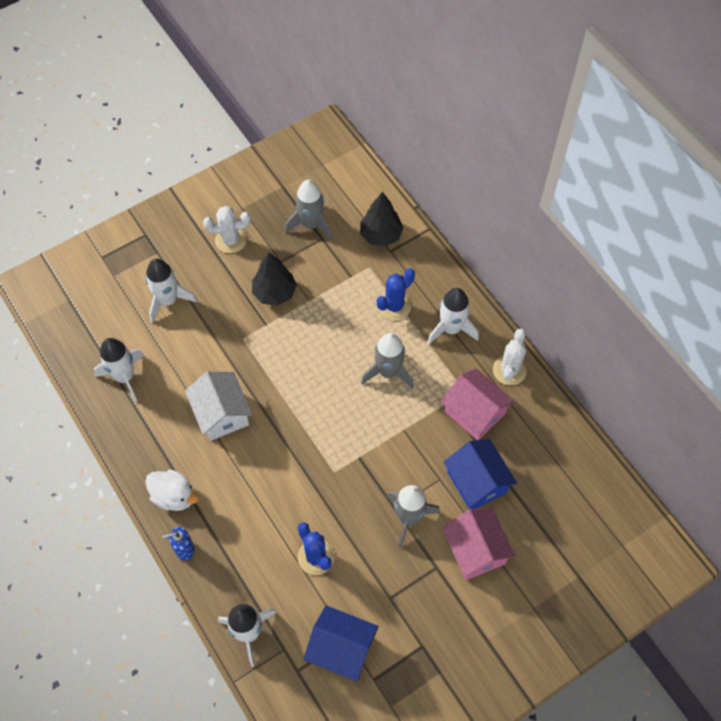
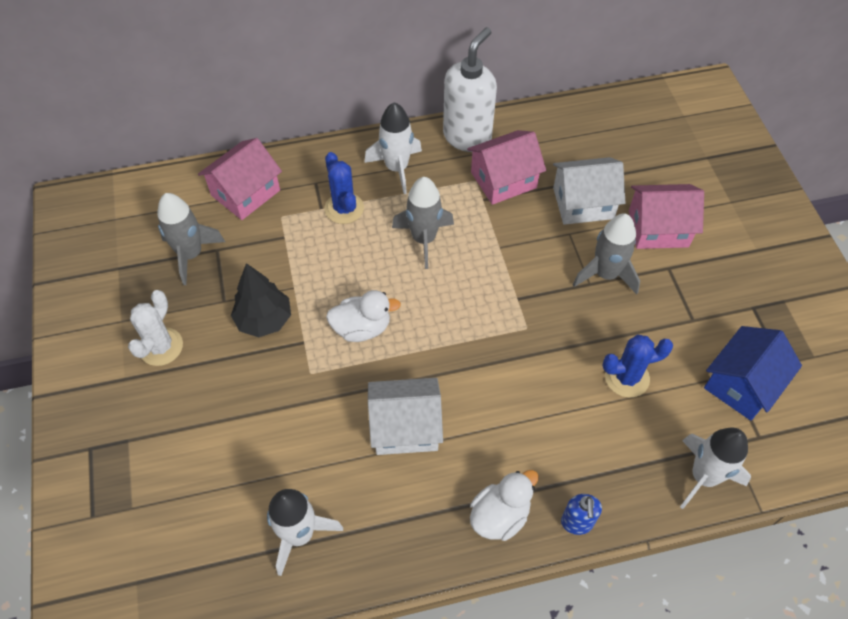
camera: 70 degrees left, 5 degrees down
white rocket [146,259,197,323] -> none
black tree [360,192,403,246] -> pink house [198,138,282,220]
blue house [443,439,517,510] -> white house [553,157,625,225]
white cactus [493,329,527,385] -> white soap dispenser [443,27,497,152]
none -> white duck [326,290,401,342]

